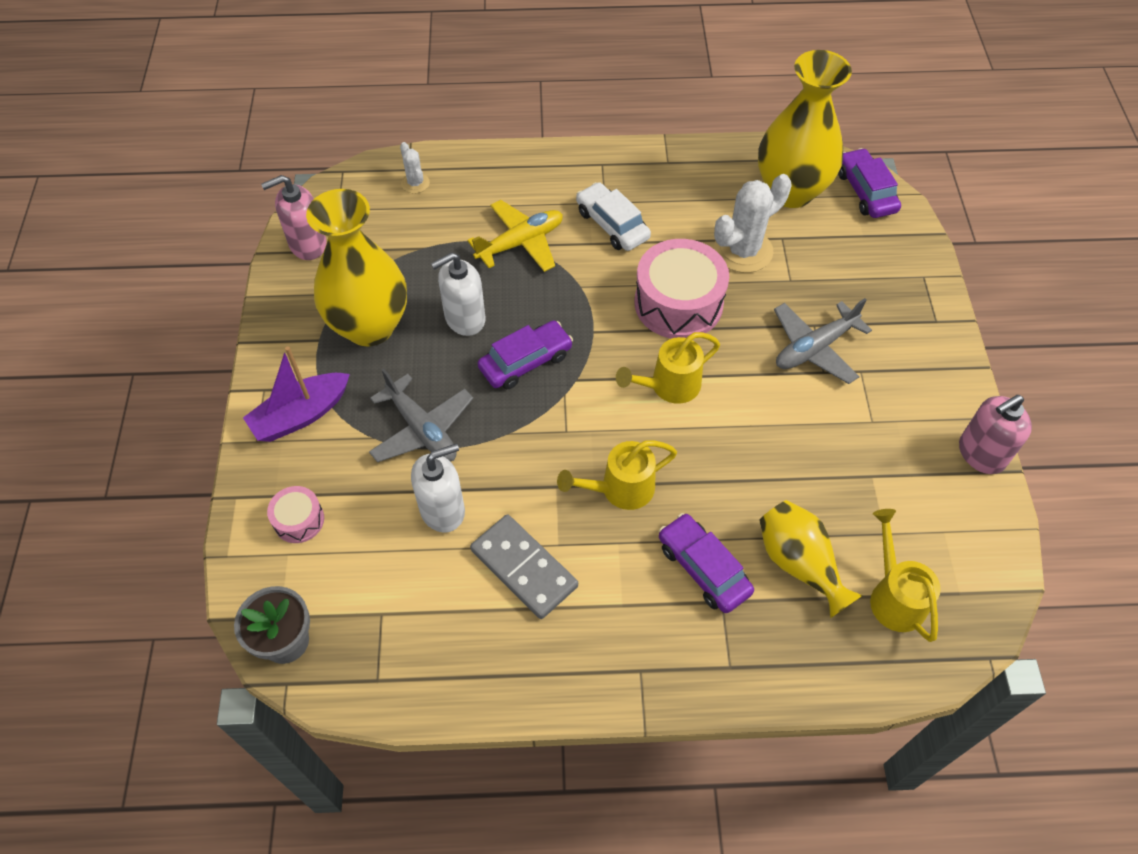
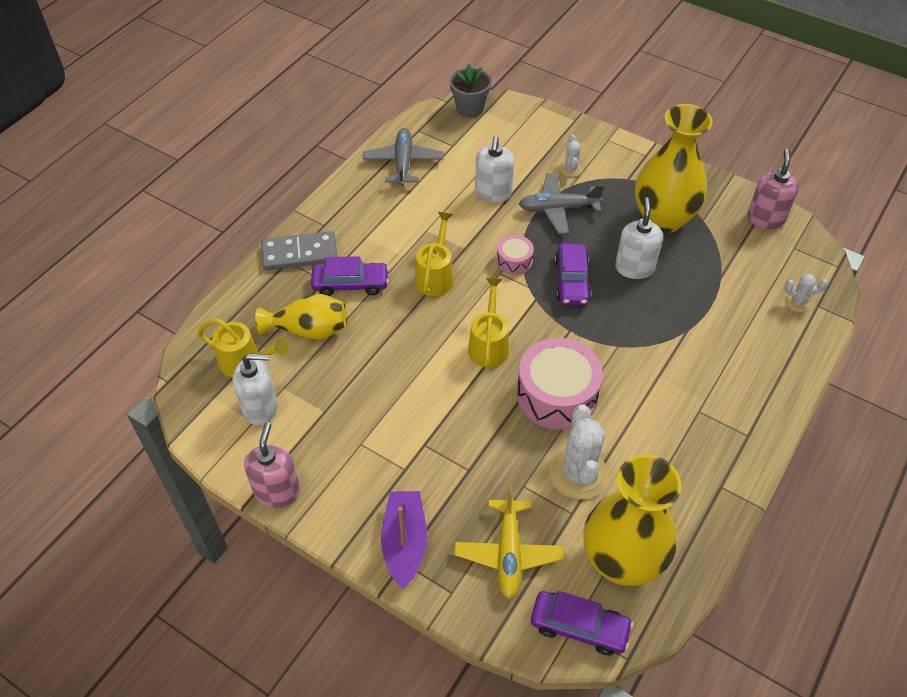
camera: 125 degrees right, 5 degrees down
purple boat [243,346,350,442] -> purple boat moved to [381,491,427,589]
pink drum [267,486,324,543] -> pink drum moved to [497,235,534,275]
yellow plane [467,200,563,272] -> yellow plane moved to [454,486,565,599]
grey domino [470,514,578,619] -> grey domino moved to [261,231,337,271]
white car [576,182,651,251] -> none
grey plane [774,298,872,384] -> grey plane moved to [363,128,444,186]
none -> white soap dispenser [233,353,278,425]
none -> white cactus [559,134,583,177]

